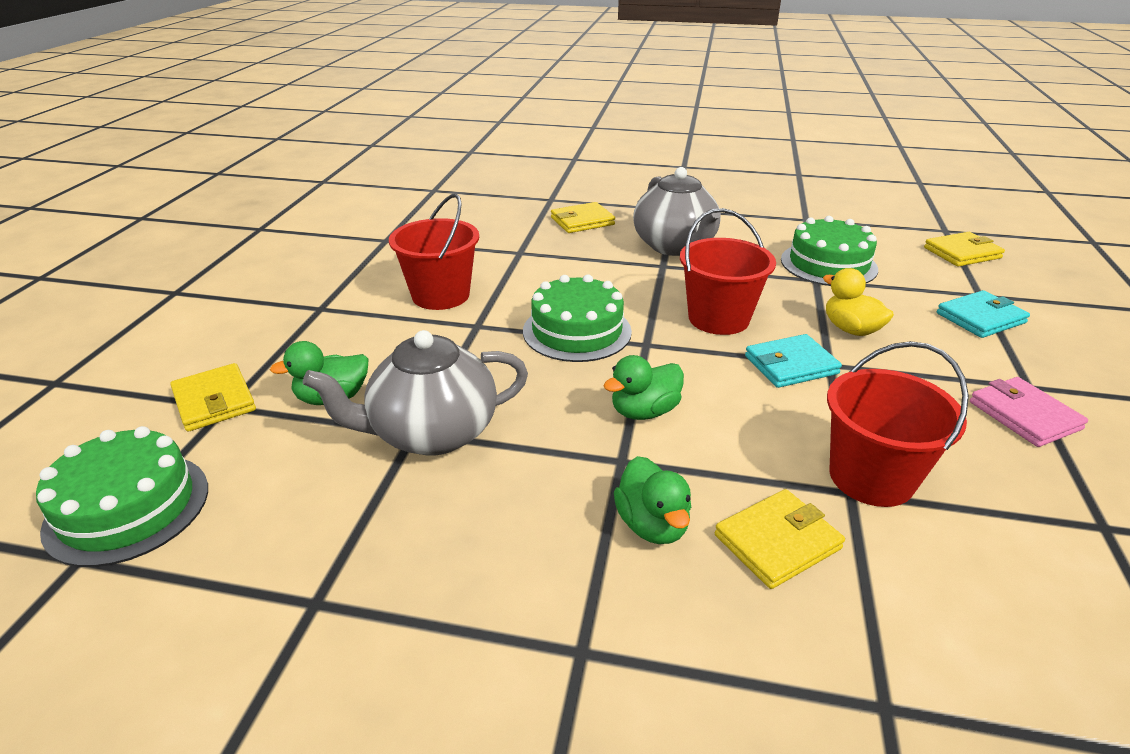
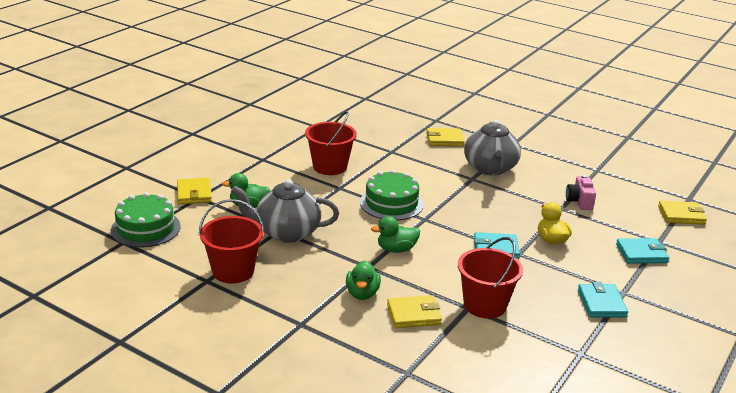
camera: 20 degrees right, 5 degrees down
red bucket [680,208,776,335] -> red bucket moved to [199,199,264,283]
green cake [781,216,878,286] -> pink camera [566,175,596,210]
pink wallet [970,377,1088,447] -> turquoise wallet [578,282,628,318]

